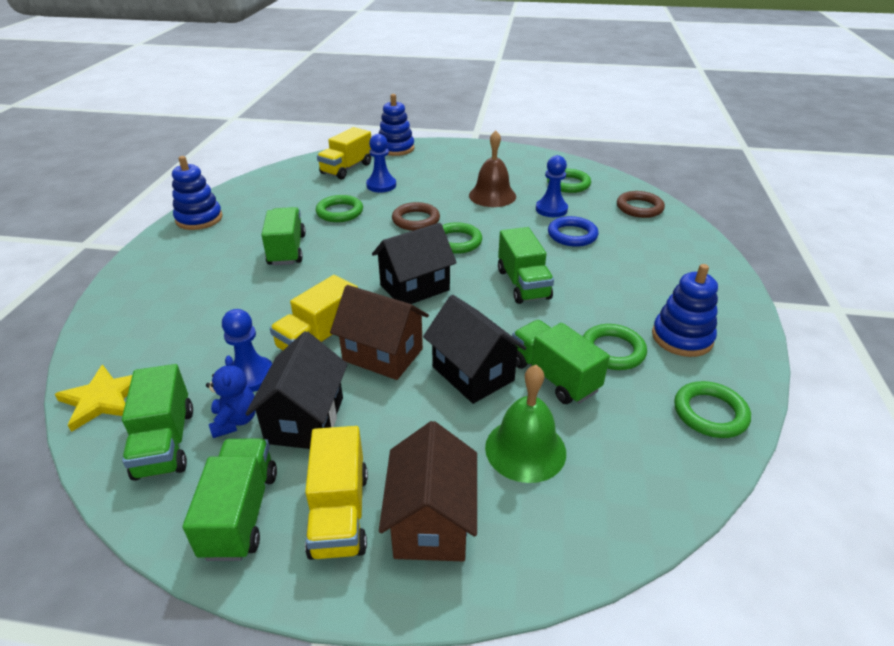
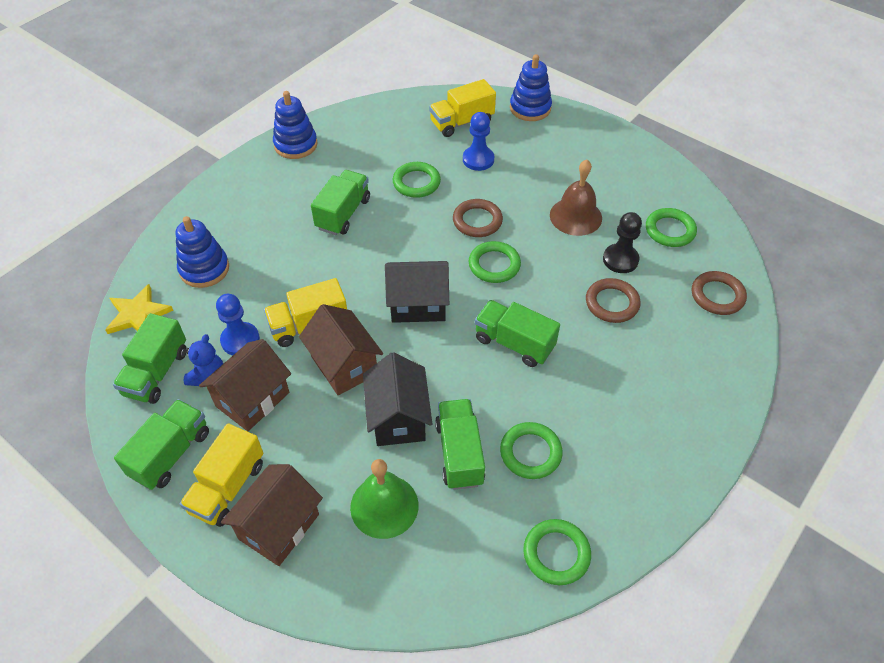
camera: 30 degrees right, 15 degrees up
black house [245,331,348,449] -> brown house [199,339,291,431]
green truck [498,227,554,304] -> green truck turned 105 degrees clockwise [475,300,560,367]
blue pawn [536,155,568,217] -> black pawn [603,212,642,273]
blue ring [548,216,599,247] -> brown ring [586,278,641,323]
blue stacking toy [652,264,718,357] -> blue stacking toy moved to [175,216,229,288]

